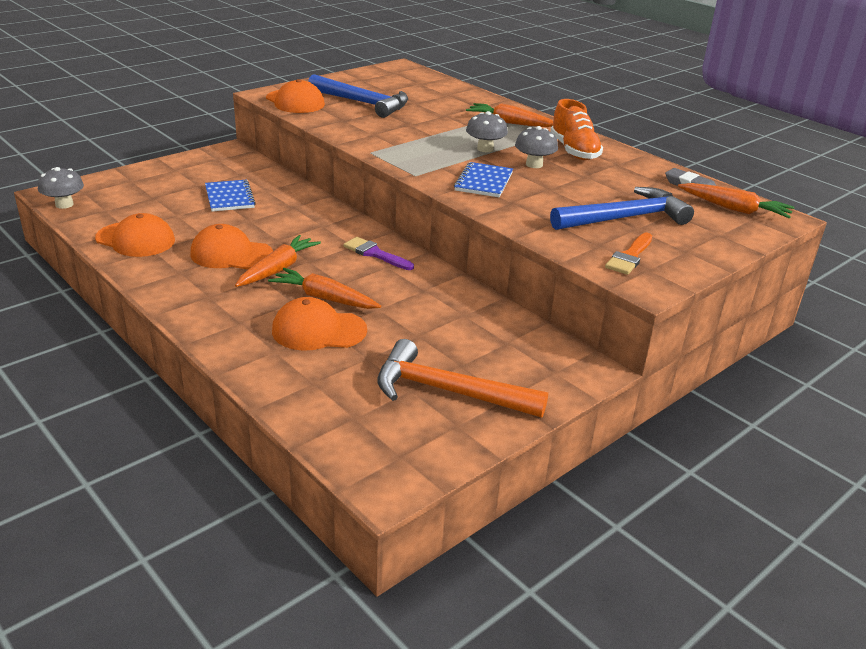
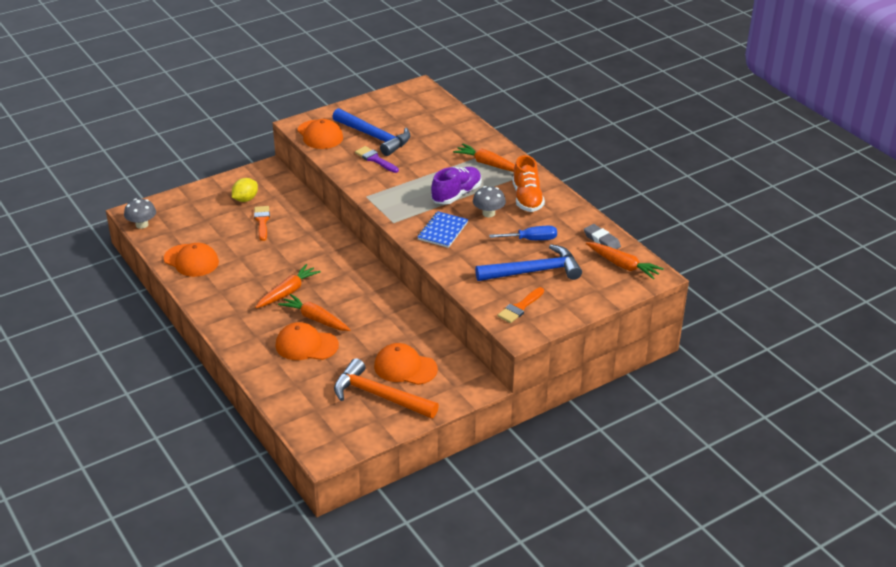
camera: 10 degrees right, 5 degrees up
orange cap [190,224,273,270] -> orange cap moved to [374,343,438,385]
blue notebook [205,180,256,212] -> orange brush [254,206,270,241]
purple brush [343,237,414,270] -> purple brush moved to [355,146,399,173]
grey mushroom [466,111,508,152] -> purple shoe [431,167,482,205]
none -> yellow lemon [232,178,258,202]
none -> blue screwdriver [489,226,557,240]

